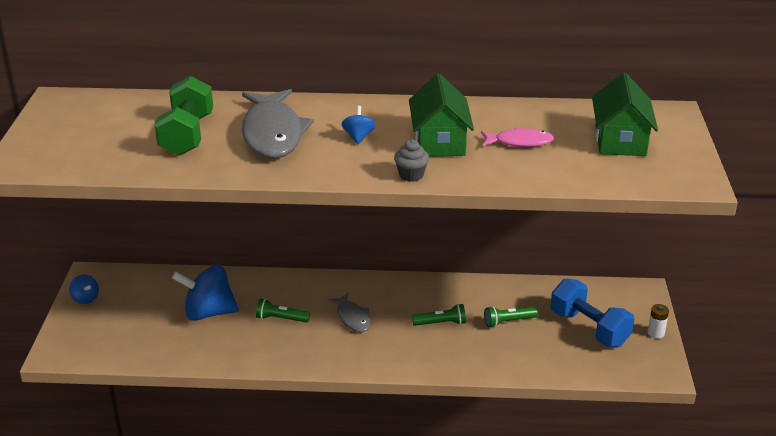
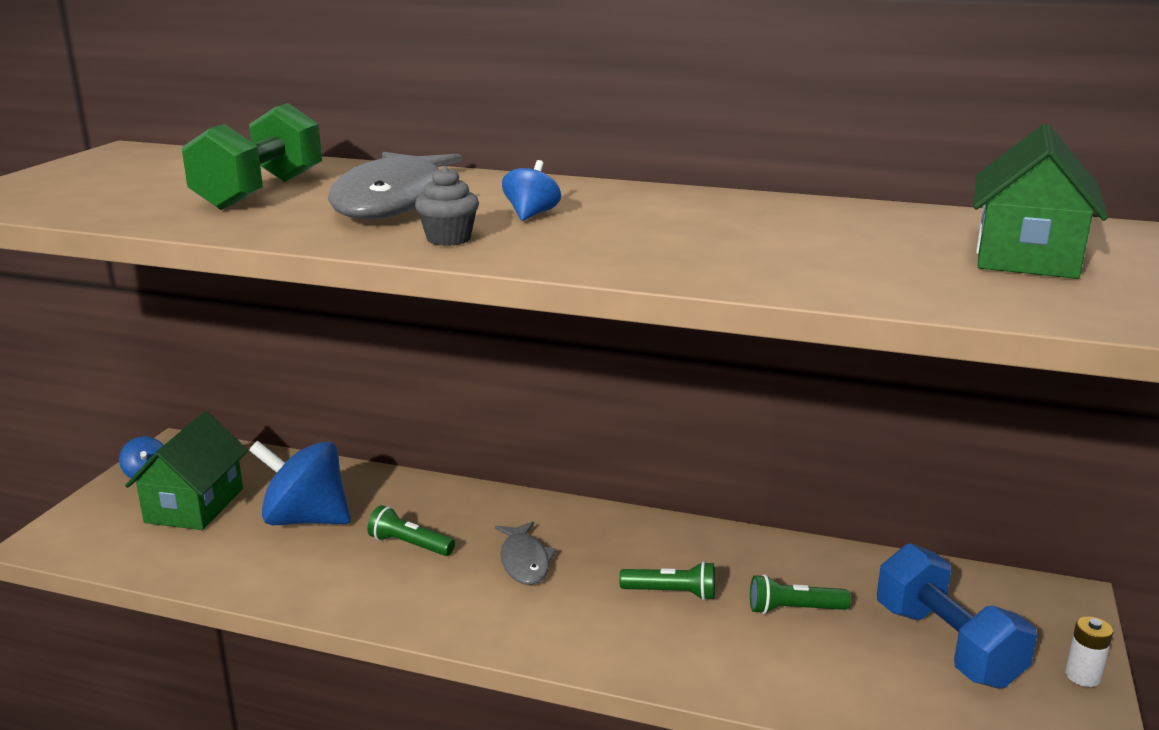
camera: 15 degrees right, 10 degrees down
grey cupcake [394,140,429,182] -> grey cupcake moved to [415,166,479,246]
green house [409,73,474,157] -> green house moved to [125,411,248,530]
pink fish [481,127,554,147] -> none

